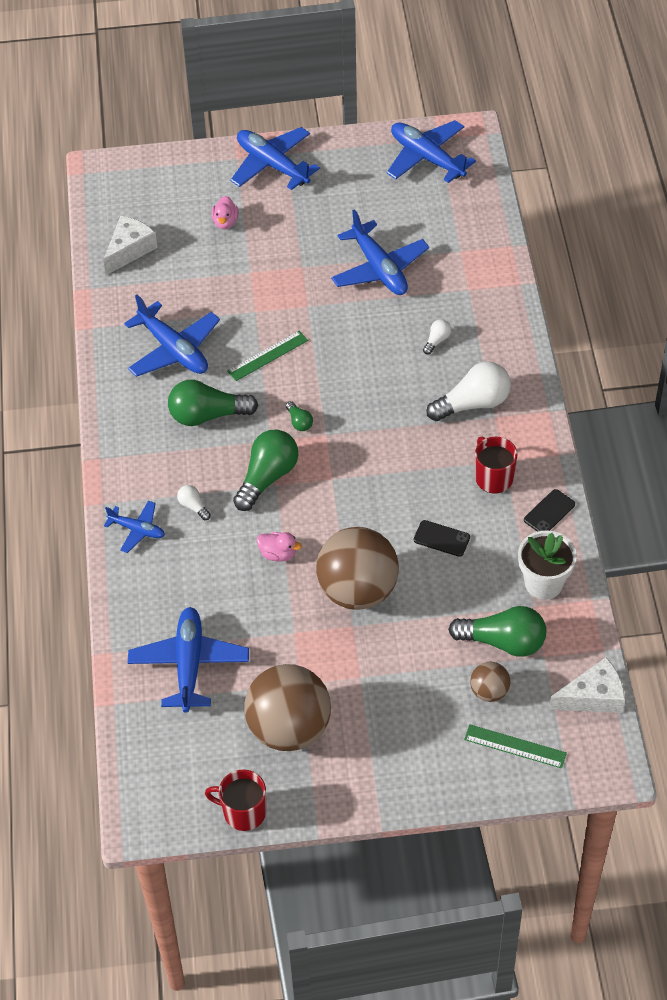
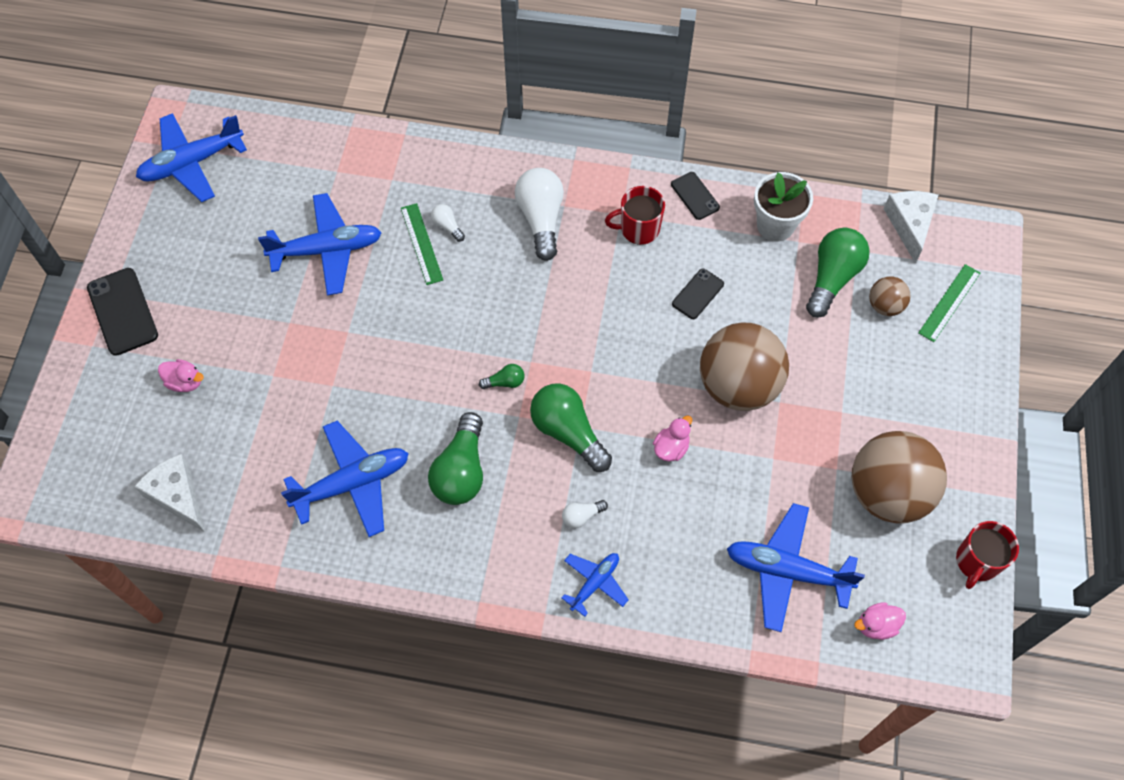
camera: 75 degrees left, 10 degrees up
green ruler [227,331,308,381] -> green ruler moved to [401,203,443,285]
blue plane [231,127,320,190] -> black phone [87,268,158,356]
none -> pink duck [854,602,906,640]

